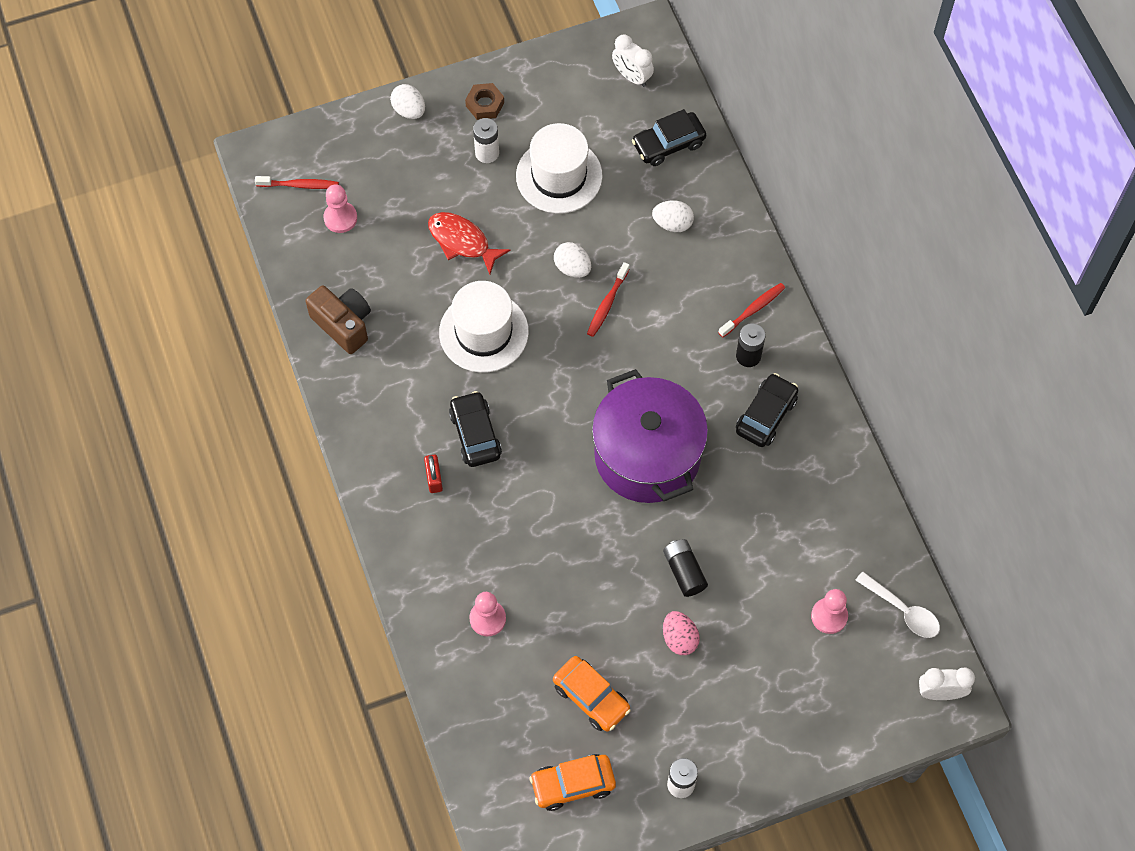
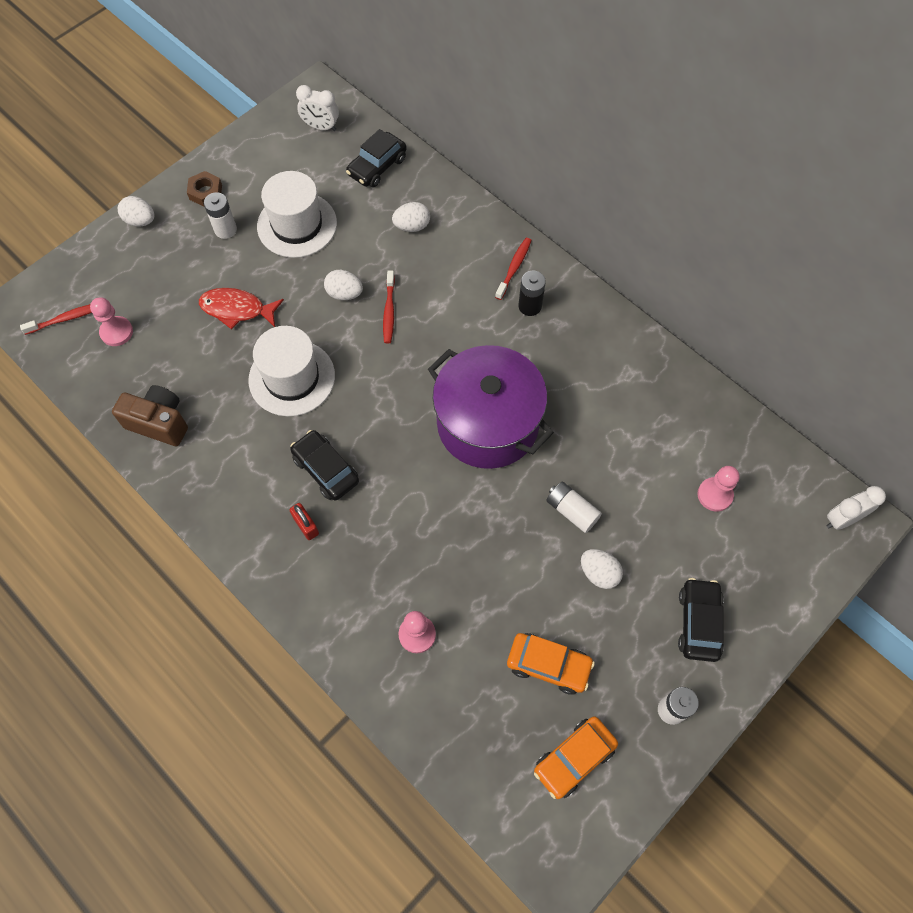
camera: 25 degrees left, 0 degrees up
black battery [663,539,708,597] -> white battery [546,482,602,533]
pink egg [663,611,700,655] -> white egg [581,549,623,589]
black car [736,373,798,447] -> black car moved to [678,578,724,662]
white spoon [855,571,940,638] -> none

